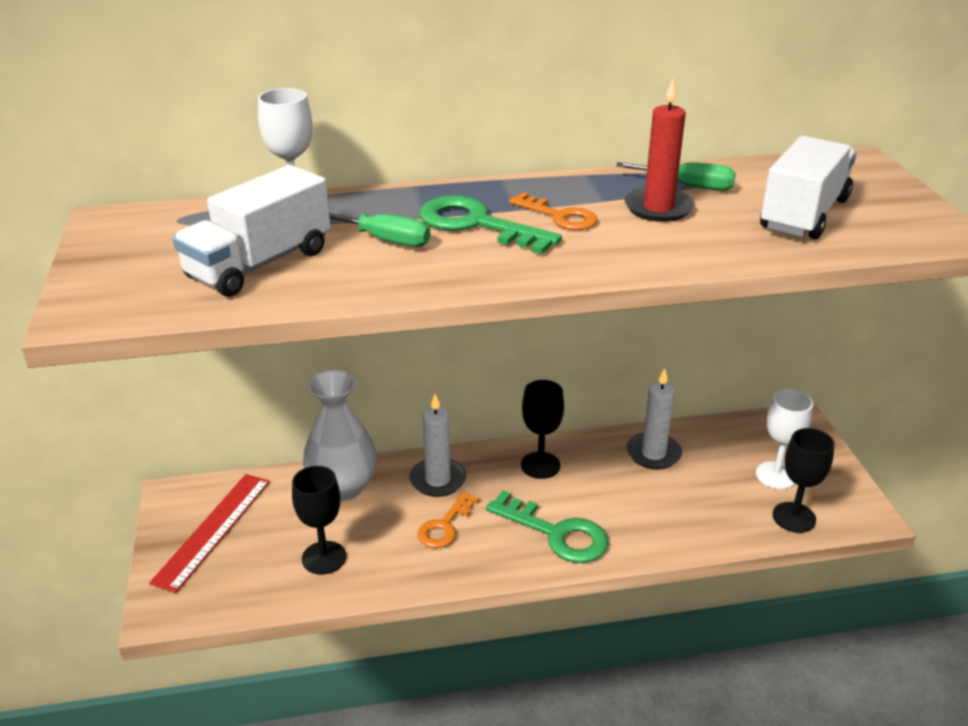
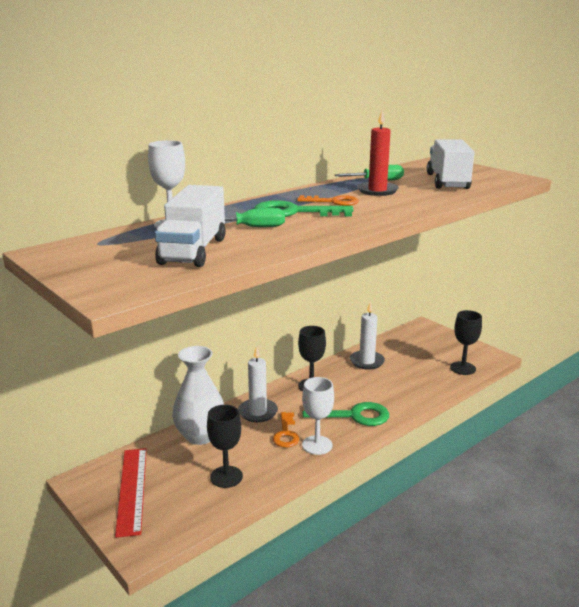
camera: 30 degrees left, 10 degrees down
white goblet [756,389,813,489] -> white goblet moved to [302,377,334,455]

